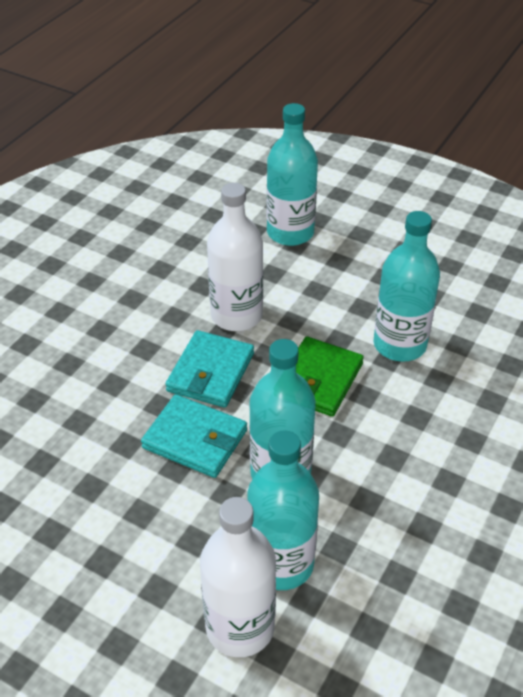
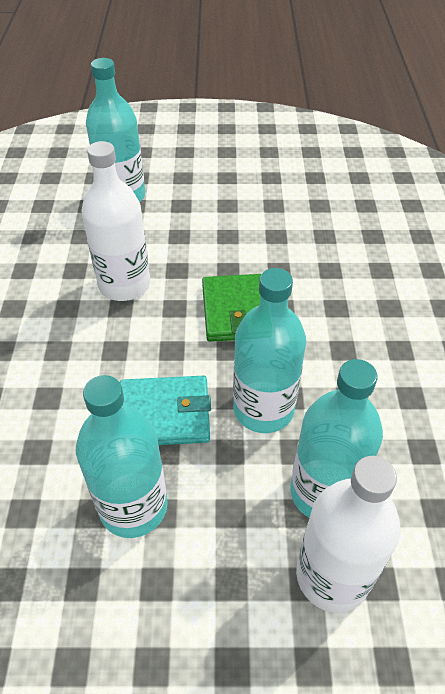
camera: 30 degrees left, 5 degrees up
turquoise wallet [165,330,254,408] -> none
turquoise bottle [373,211,440,362] -> turquoise bottle moved to [76,375,168,538]

